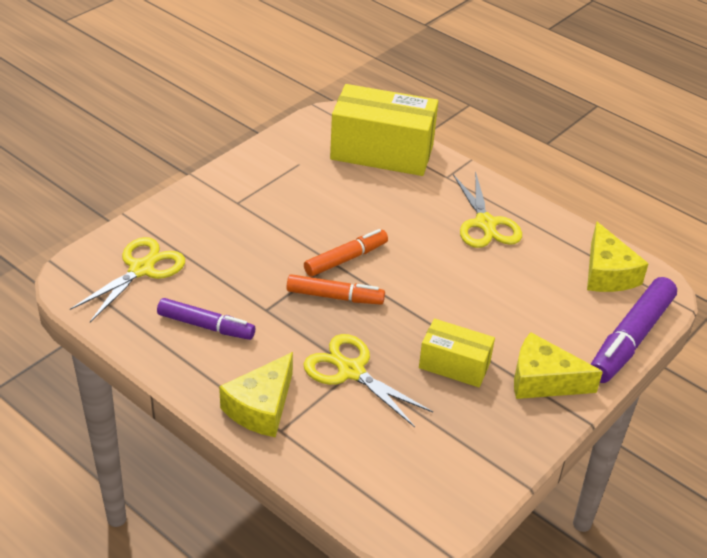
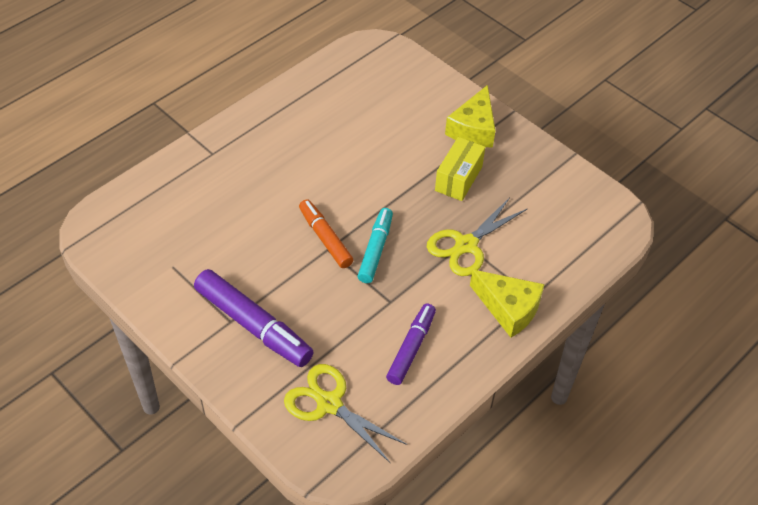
camera: 85 degrees left, 10 degrees up
orange marker [287,274,385,305] -> turquoise marker [358,208,393,283]
yellow box [330,84,438,176] -> none
yellow scissors [453,171,522,248] -> none
yellow cheese [587,222,649,292] -> none
purple marker [591,277,677,383] -> purple marker moved to [194,269,314,367]

